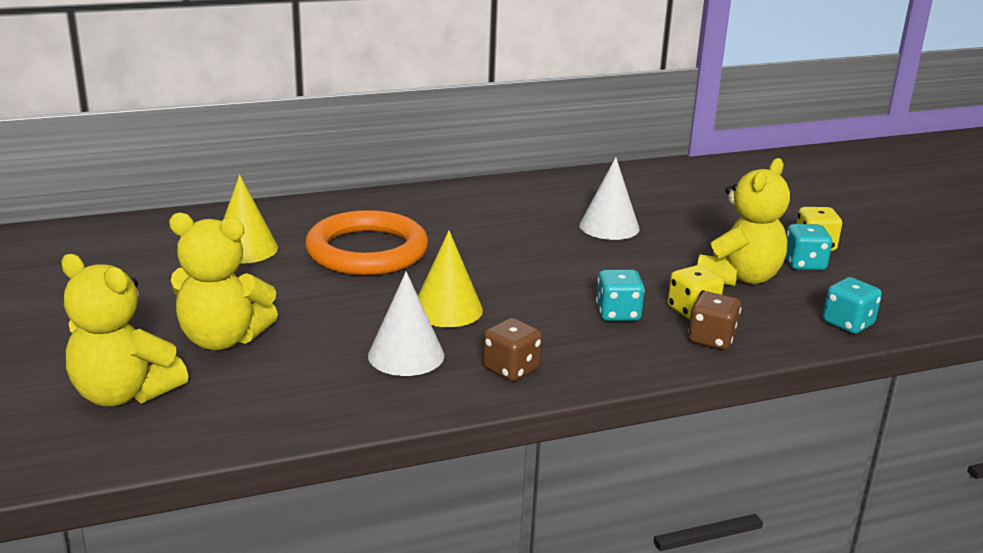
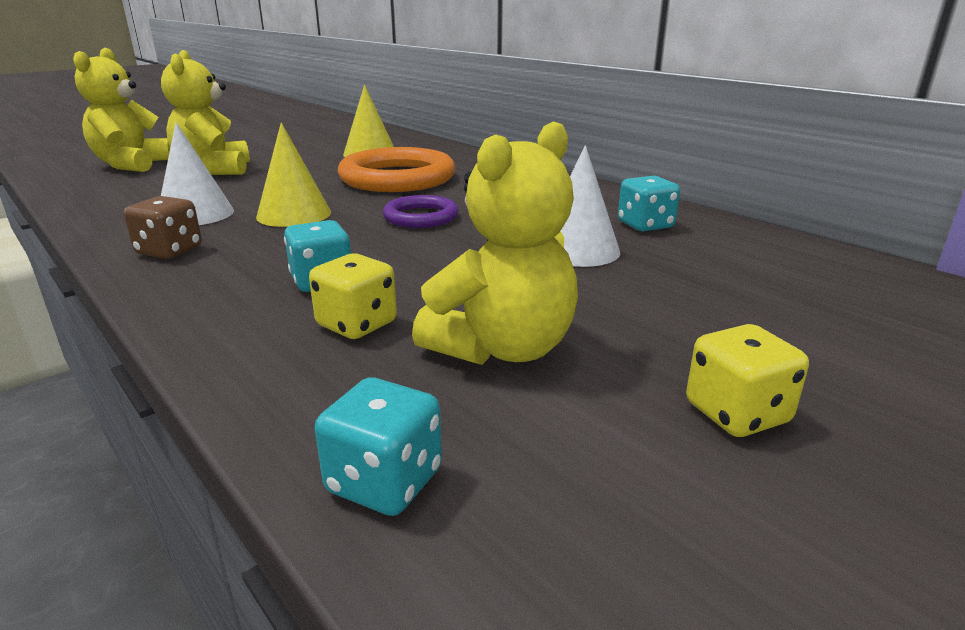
camera: 70 degrees right, 0 degrees up
brown dice [688,292,741,350] -> none
yellow teddy bear [697,158,790,286] -> yellow teddy bear turned 60 degrees counterclockwise [412,121,578,365]
turquoise dice [786,224,832,270] -> turquoise dice moved to [618,176,680,231]
none -> purple ring [383,195,459,228]

